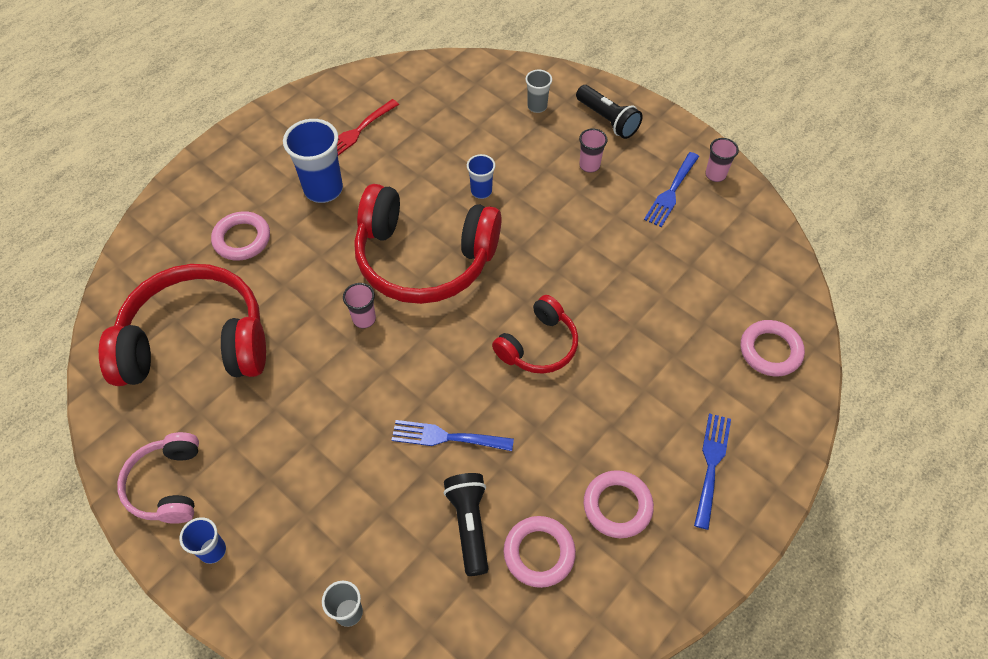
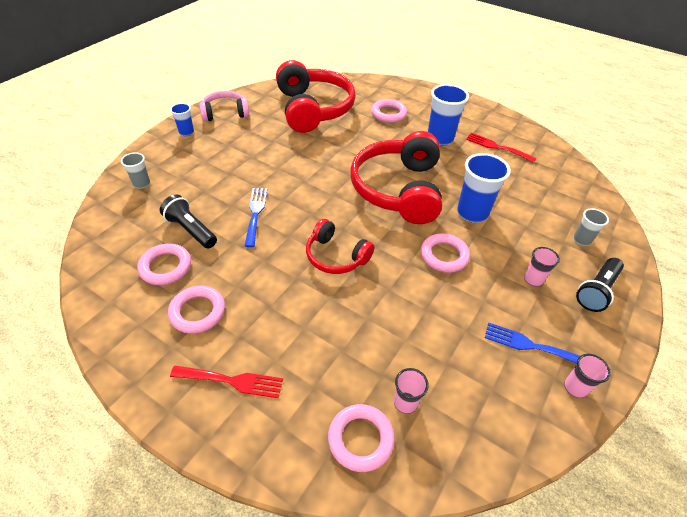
camera: 80 degrees right, 10 degrees down
pink cup [343,283,376,328] -> pink cup moved to [394,368,429,414]
black flashlight [444,473,488,576] -> black flashlight turned 120 degrees counterclockwise [160,194,217,248]
blue cup [467,154,495,199] -> blue cup [457,153,511,223], size x1.85
blue fork [694,413,731,530] -> red fork [170,366,283,398]
none -> pink ring [421,233,470,273]

